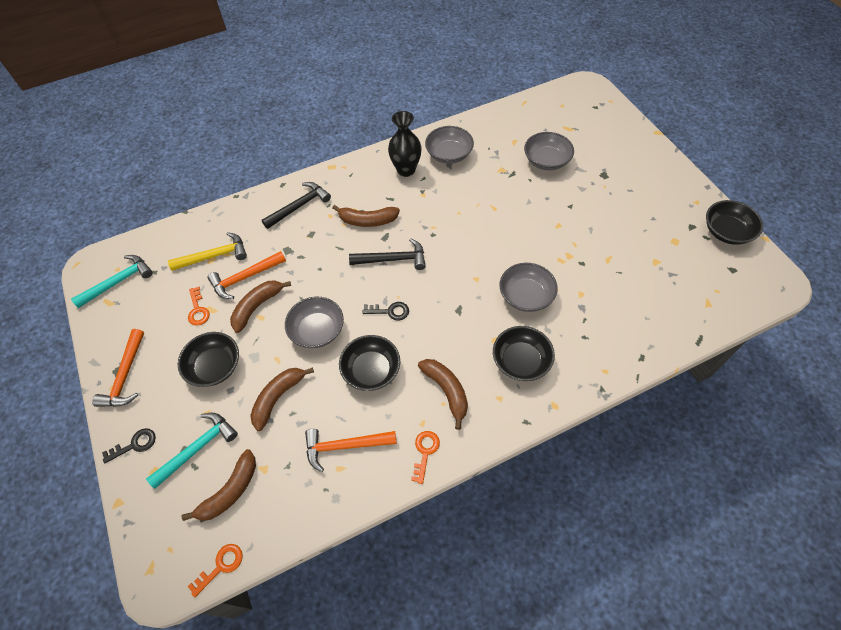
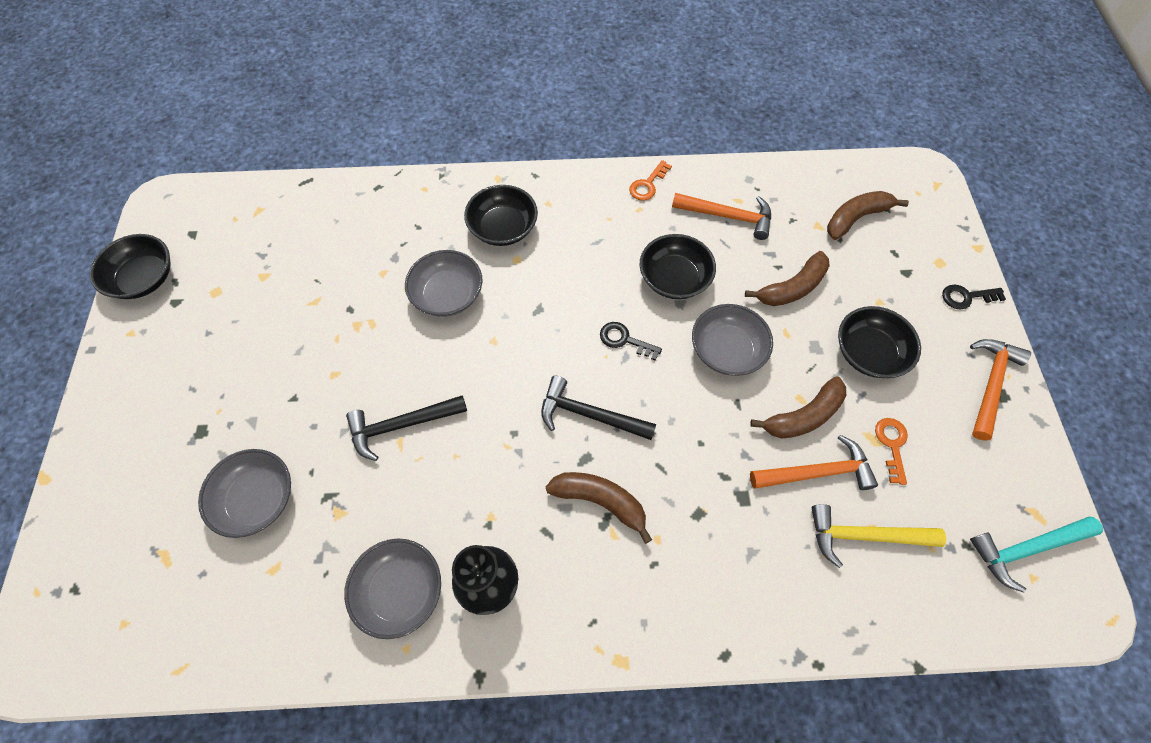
camera: 160 degrees left, 5 degrees up
turquoise hammer [146,413,238,489] -> none
orange key [188,544,243,597] -> none
black hammer [262,182,331,229] -> black hammer moved to [346,395,467,461]
brown banana [418,359,468,430] -> none

